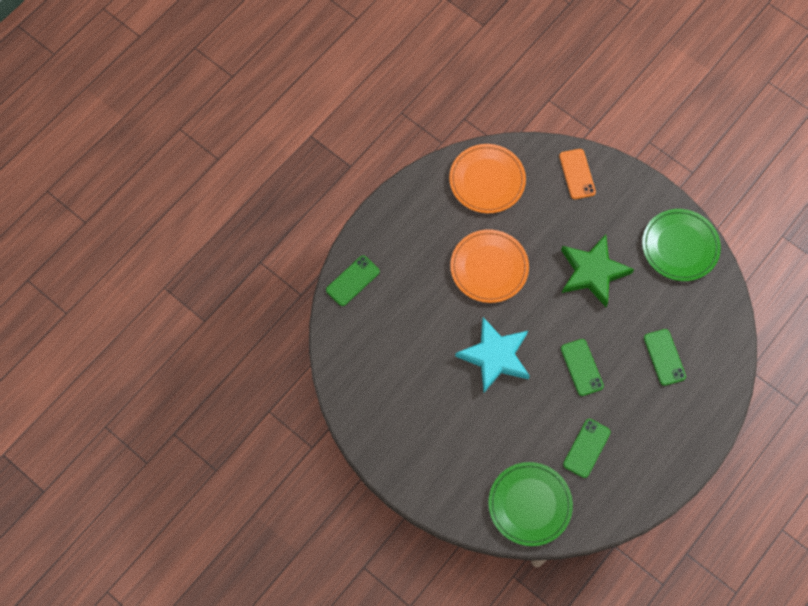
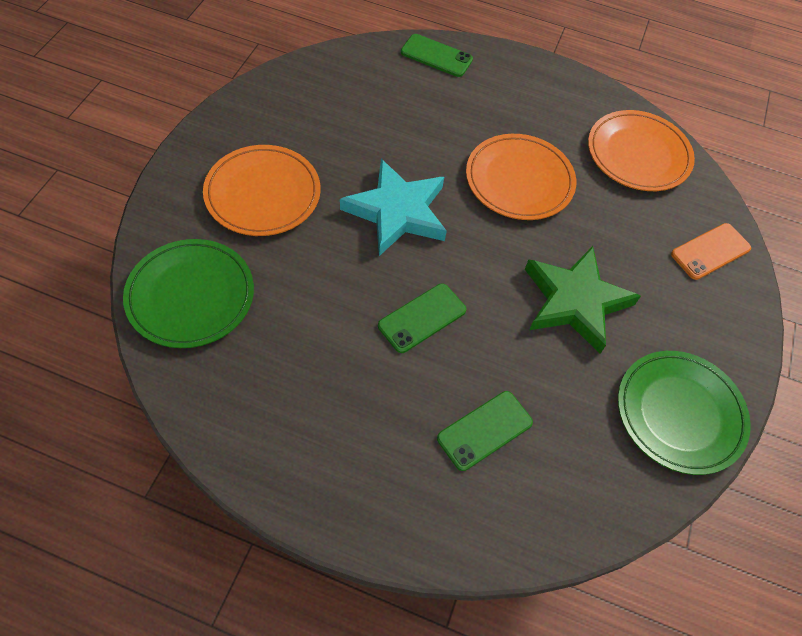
camera: 65 degrees right, 10 degrees down
green phone [563,419,611,478] -> none
none -> orange plate [203,145,320,236]

